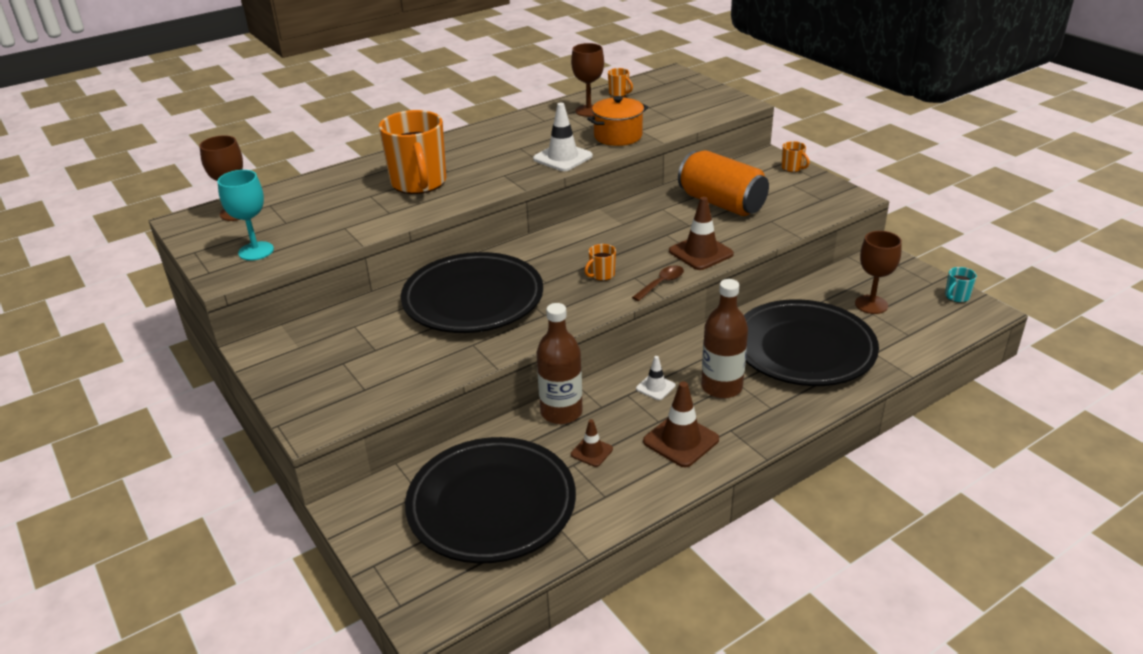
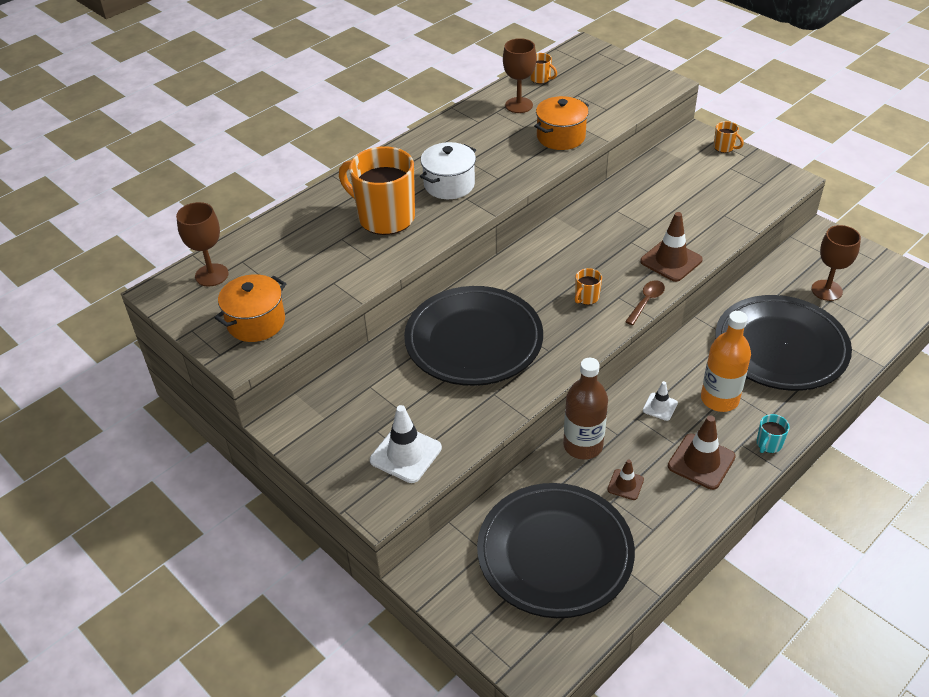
camera: 10 degrees left, 10 degrees up
turquoise goblet [217,170,274,261] -> orange pot [214,274,286,342]
orange mug [379,110,446,194] -> orange mug turned 150 degrees clockwise [339,146,415,235]
white traffic cone [533,103,593,171] -> white traffic cone moved to [370,405,442,483]
orange can [678,150,769,216] -> none
brown bottle [701,279,748,399] -> orange bottle [701,311,751,412]
turquoise mug [945,267,977,303] -> turquoise mug moved to [757,414,790,453]
none -> white pot [420,142,476,199]

